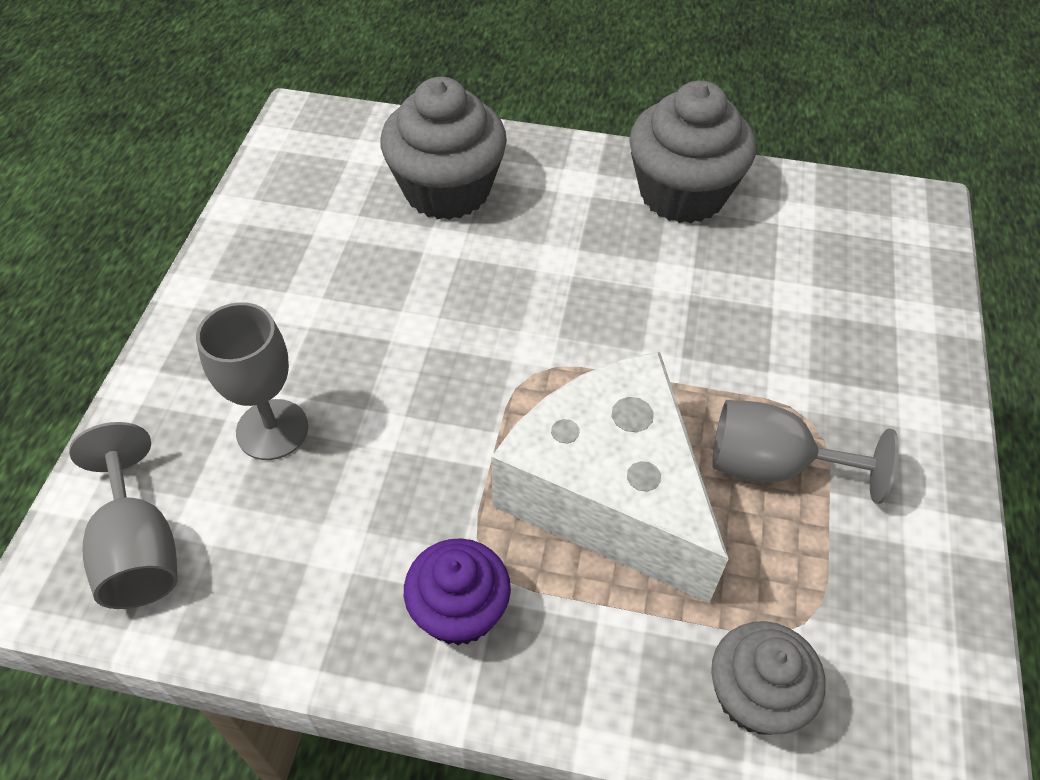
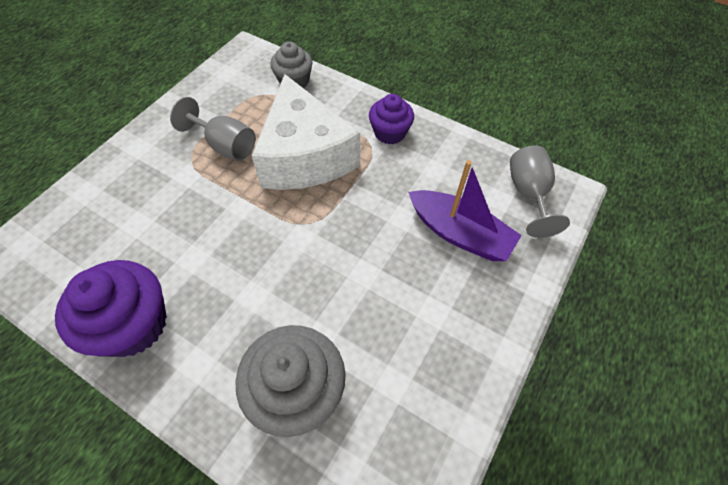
camera: 160 degrees left, 5 degrees up
grey goblet [196,302,308,460] -> purple boat [408,160,522,261]
grey cupcake [629,81,756,223] -> purple cupcake [55,260,167,357]

